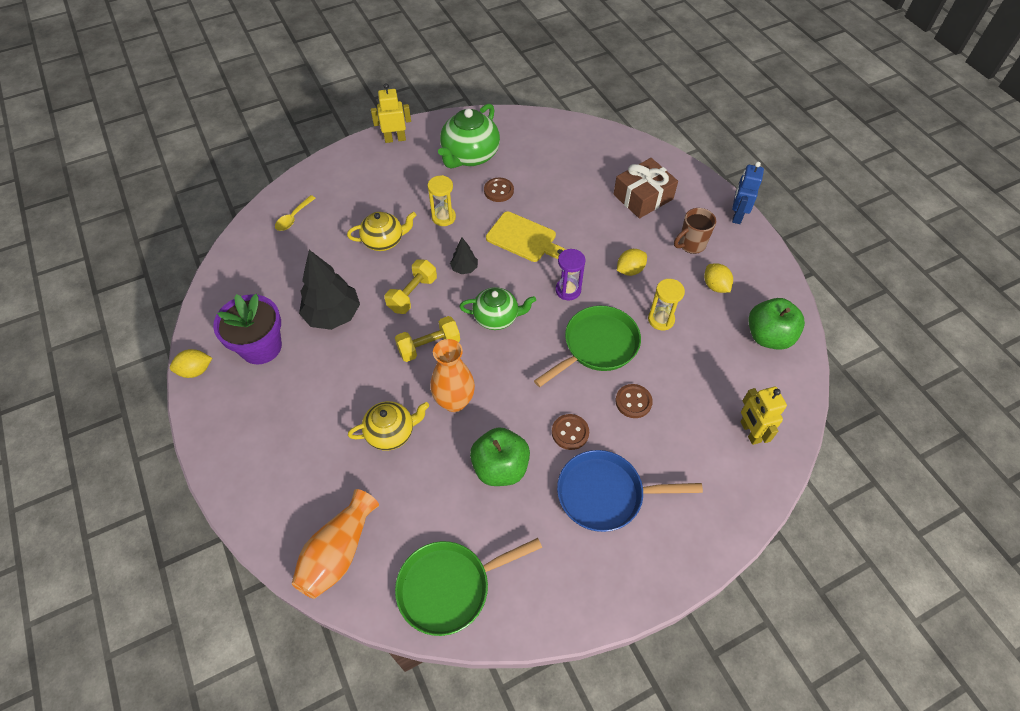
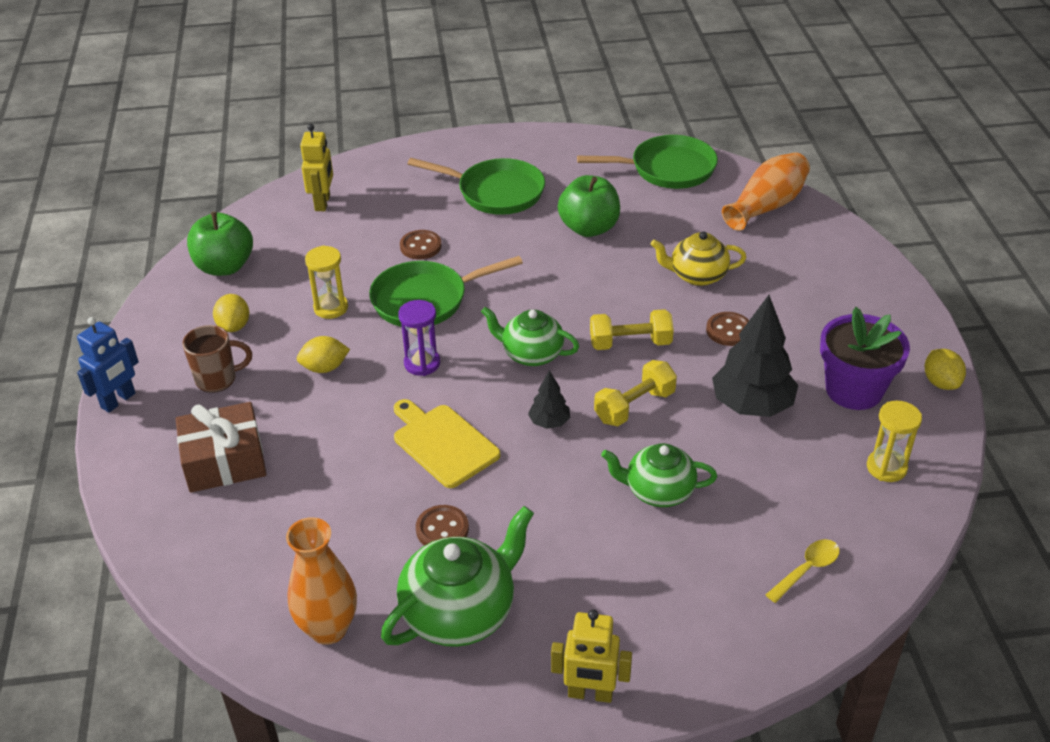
camera: 160 degrees left, 15 degrees down
yellow lemon [170,349,212,378] -> yellow lemon turned 75 degrees clockwise [925,349,966,390]
yellow teapot [347,212,416,251] -> green teapot [601,443,717,507]
yellow hourglass [427,175,456,226] -> yellow hourglass moved to [867,401,922,482]
orange vase [430,339,475,412] -> orange vase moved to [286,517,357,645]
brown button [552,414,589,450] -> brown button moved to [706,312,749,346]
blue pan [557,450,703,532] -> green pan [408,158,545,215]

